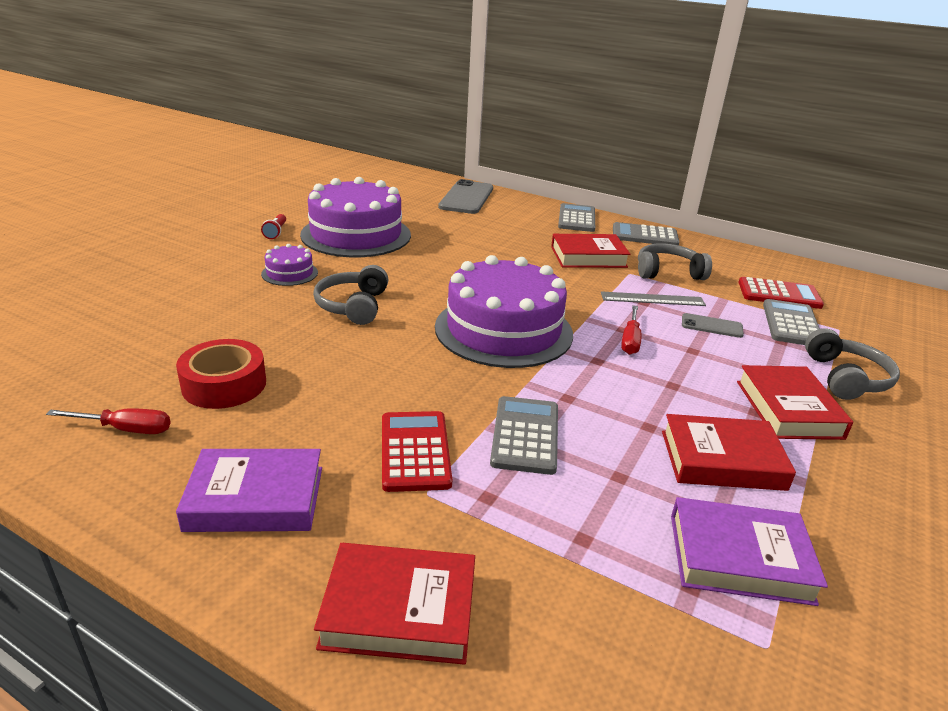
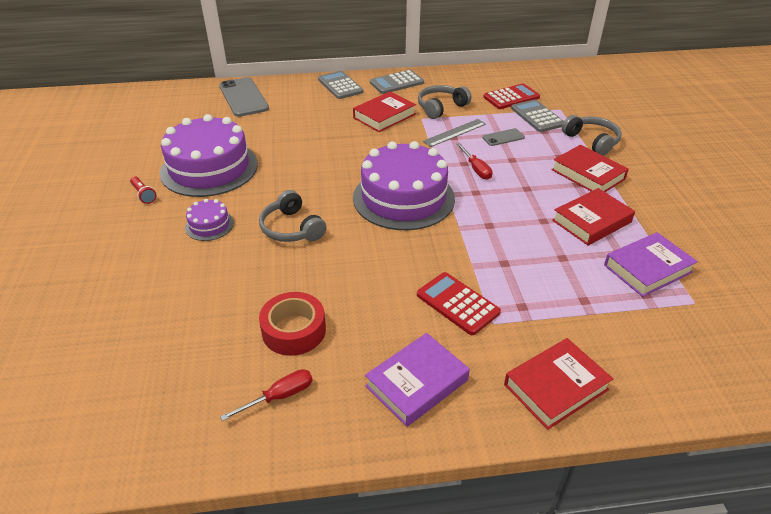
camera: 35 degrees left, 10 degrees up
grey calculator [490,396,558,475] -> none

